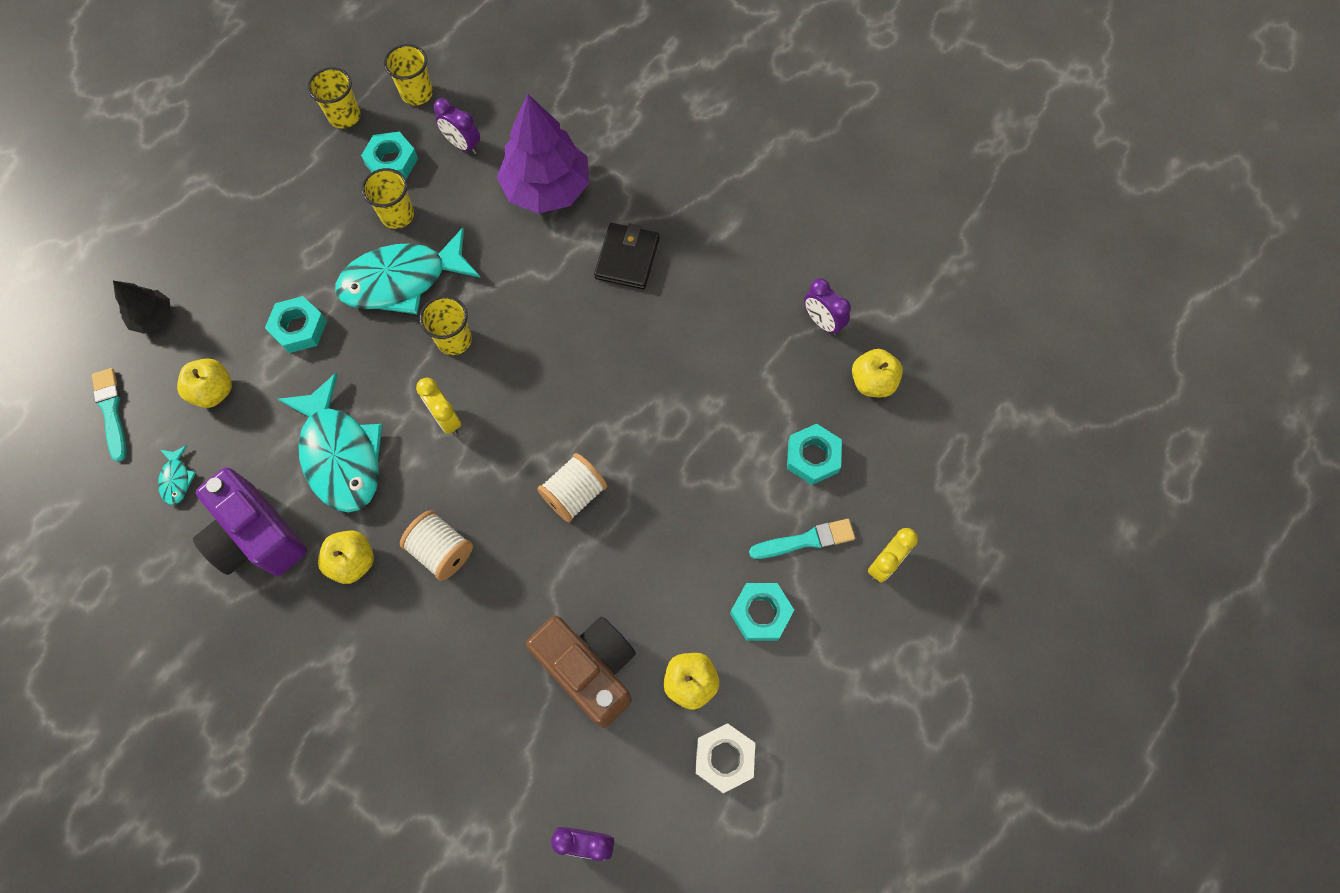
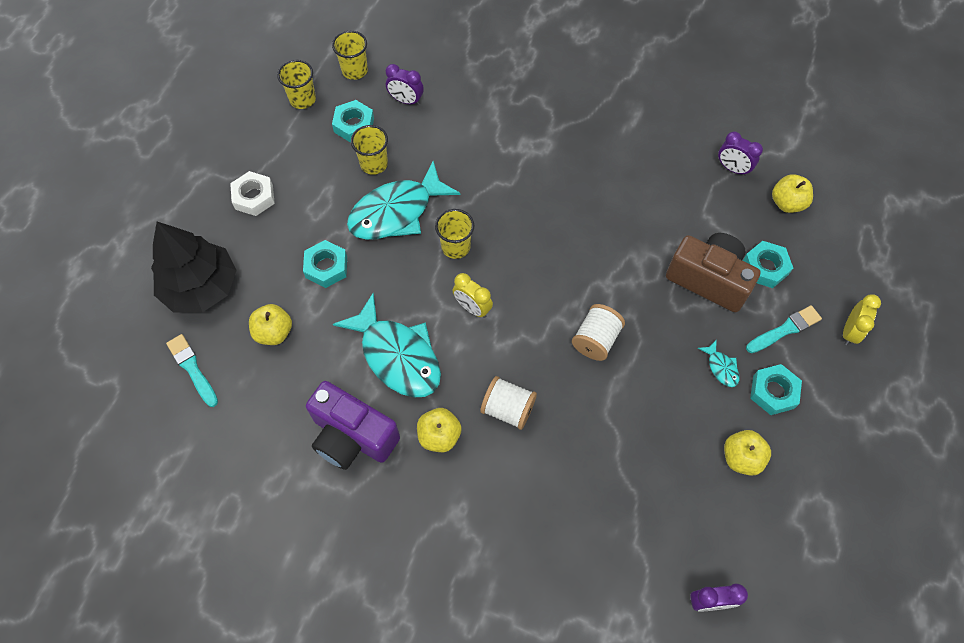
camera: 15 degrees left, 5 degrees down
black tree [113,281,171,334] -> black tree [151,222,237,312], size x1.98
turquoise fish [158,445,196,505] -> turquoise fish moved to [698,339,739,387]
purple tree [497,94,590,214] -> none
brown camera [526,616,636,728] -> brown camera moved to [666,233,761,312]
black wallet [594,223,660,289] -> none
white nut [695,723,755,793] -> white nut moved to [230,171,275,216]

